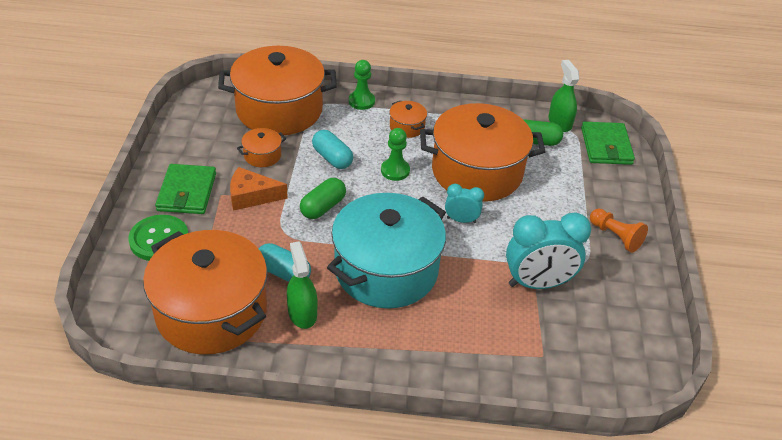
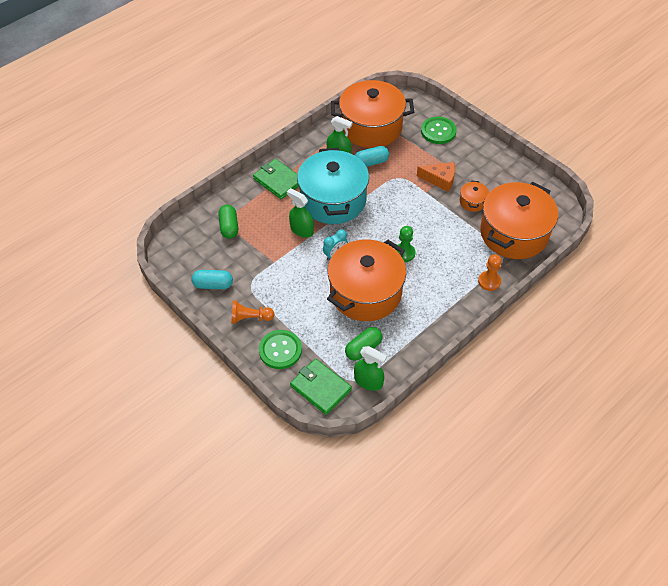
camera: 135 degrees right, 10 degrees up
green wallet [155,164,216,214] -> green wallet moved to [253,159,299,200]
orange cheese [230,167,288,211] -> orange cheese turned 60 degrees clockwise [417,162,455,192]
green capsule [300,178,346,219] -> green capsule moved to [218,205,238,239]
turquoise capsule [312,130,353,169] -> turquoise capsule moved to [191,270,233,289]
green pawn [349,60,375,110] -> orange pawn [478,254,502,291]
orange pot [389,101,427,138] -> none
turquoise clock [506,212,591,289] -> none
none -> green button [259,330,302,369]
none -> green spray bottle [287,188,314,238]

